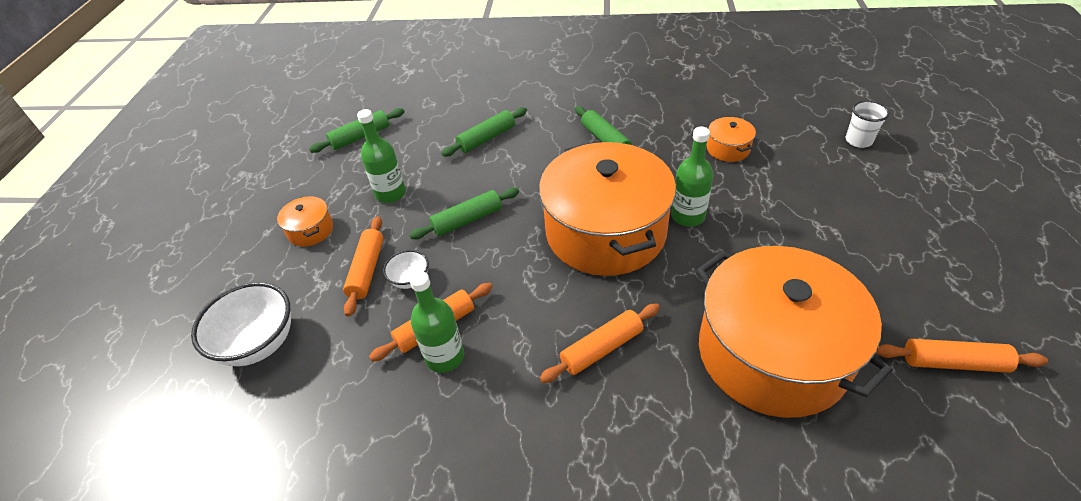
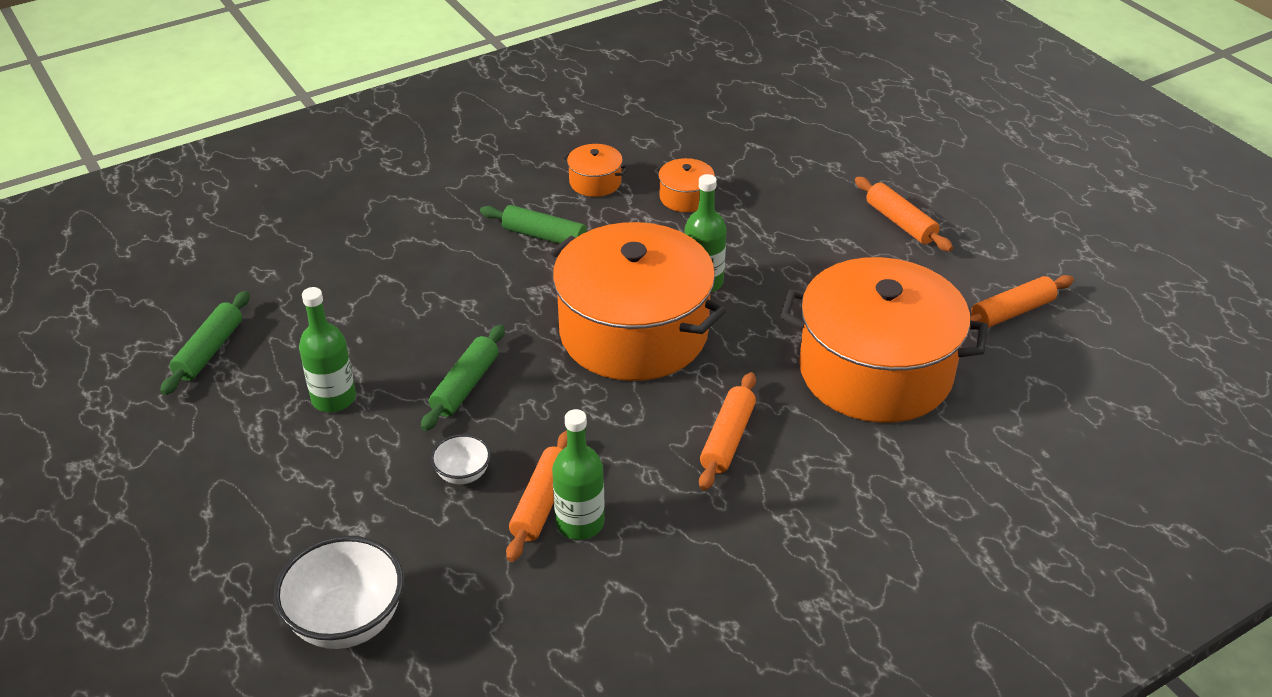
camera: 40 degrees left, 5 degrees down
orange pot [277,196,333,247] -> orange pot moved to [562,144,629,197]
orange rolling pin [343,216,383,317] -> orange rolling pin moved to [855,177,953,252]
green rolling pin [441,107,527,157] -> none
white cup [846,100,890,148] -> none

